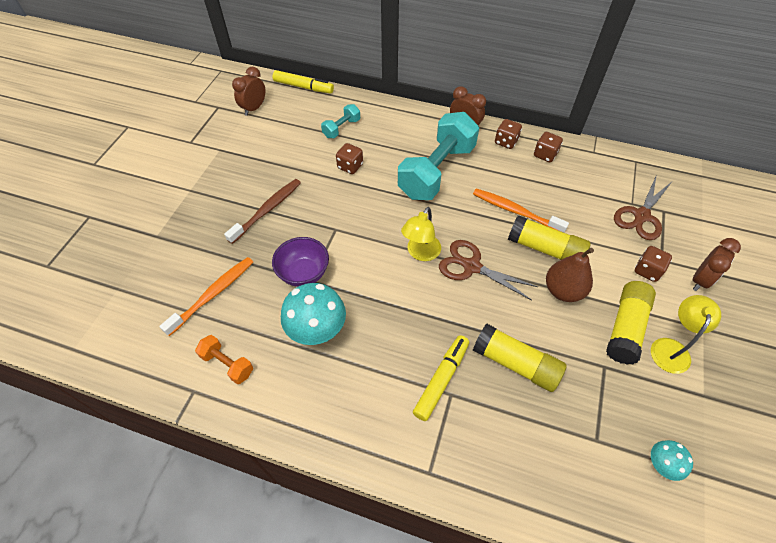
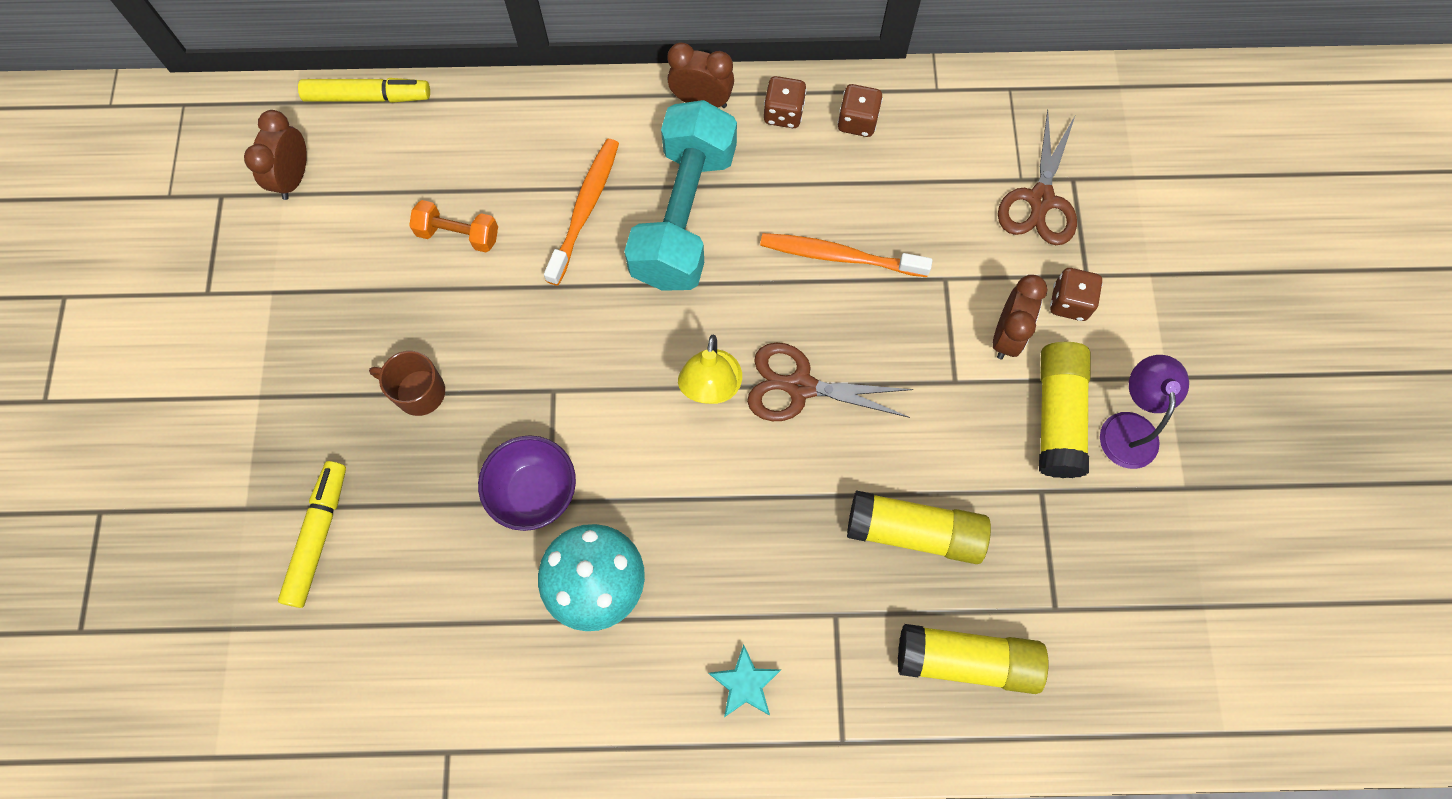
camera: 20 degrees left, 15 degrees up
orange toothbrush [159,257,253,336] -> orange toothbrush moved to [544,139,619,286]
orange dumbbell [195,335,253,384] -> orange dumbbell moved to [409,200,498,252]
brown toothbrush [224,179,301,244] -> brown mug [369,351,445,416]
turquoise dumbbell [321,104,360,138] -> none
brown dice [336,143,363,174] -> none
yellow marker [413,335,469,421] -> yellow marker moved to [278,461,346,608]
yellow glue stick [508,215,591,260] -> yellow glue stick moved to [898,624,1049,694]
brown pear [546,248,594,302] -> none
yellow lamp [651,295,721,374] -> purple lamp [1100,355,1189,469]
turquoise mushroom [651,440,693,481] -> none
brown clock [693,238,741,291] -> brown clock moved to [993,275,1047,359]
none -> turquoise star [708,644,781,717]

